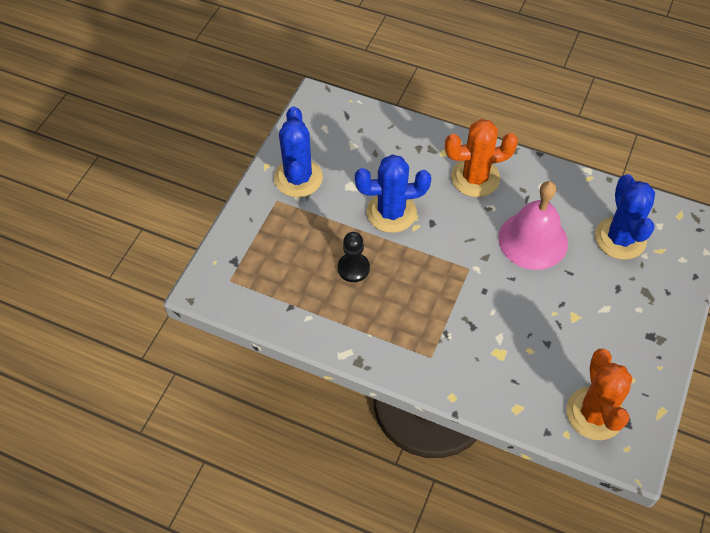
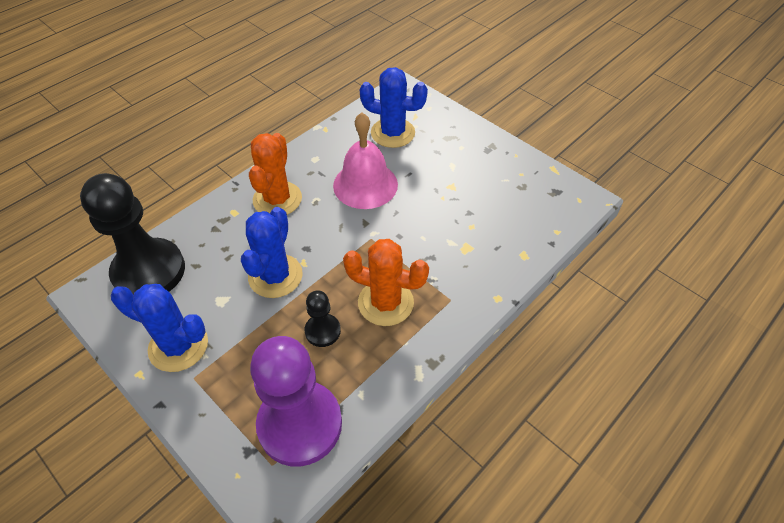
camera: 70 degrees left, 5 degrees down
orange cactus [566,349,632,440] -> orange cactus moved to [343,239,429,326]
none -> black pawn [80,173,185,295]
none -> purple pawn [250,336,342,467]

